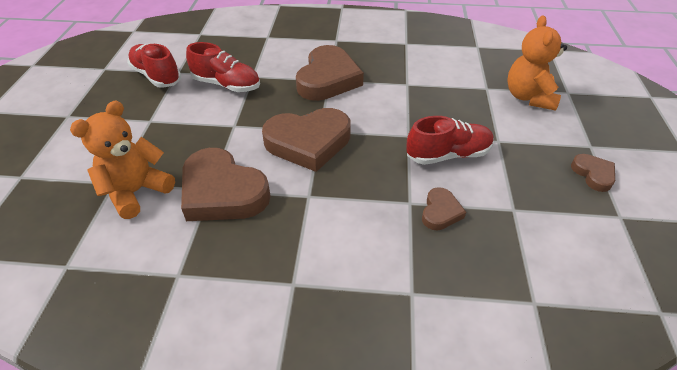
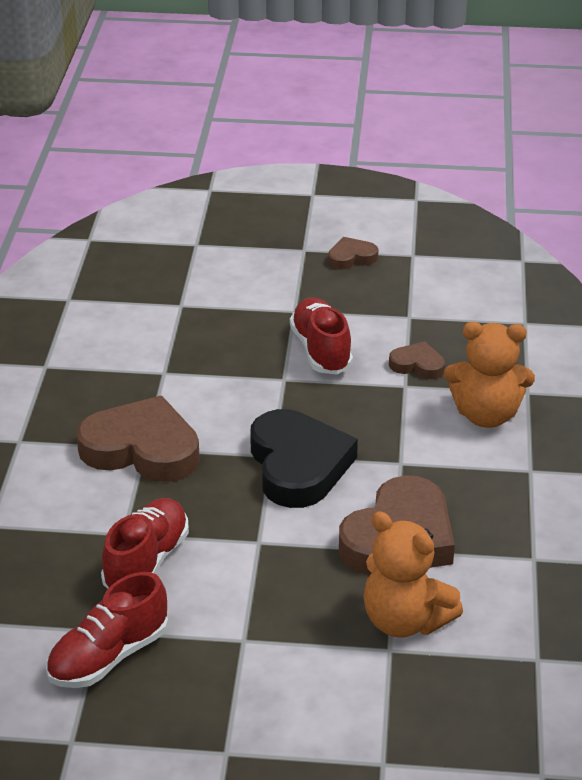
camera: 90 degrees left, 10 degrees down
brown heart [262,108,351,172] -> black heart [250,409,358,508]
orange teddy bear [508,16,567,111] -> orange teddy bear moved to [444,322,535,428]

